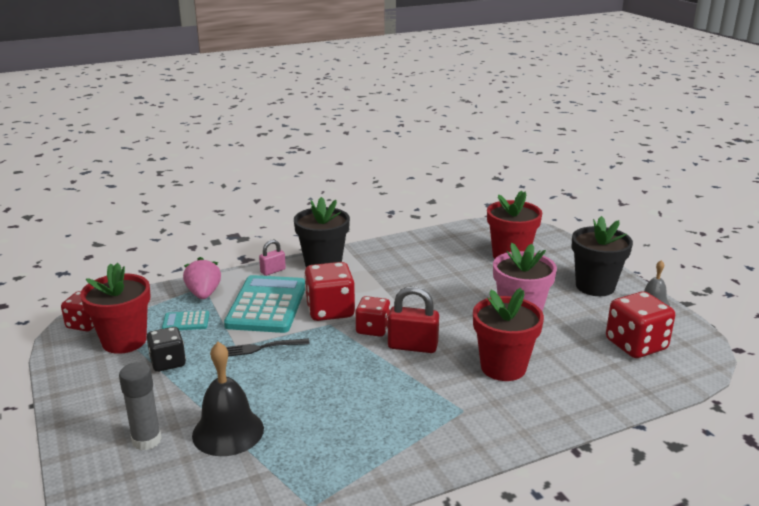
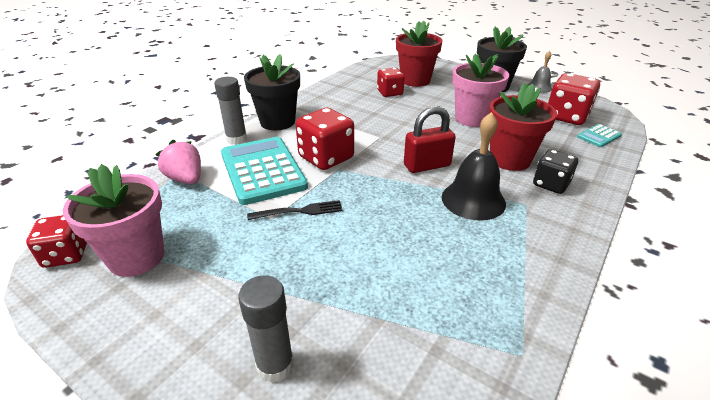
camera: 30 degrees left, 10 degrees up
red flower pot [80,263,151,354] -> pink flower pot [63,164,164,277]
black dice [147,327,186,372] -> black dice moved to [533,149,578,194]
turquoise calculator [162,310,209,330] -> turquoise calculator moved to [577,124,622,147]
black bell [192,342,264,456] -> black bell moved to [442,112,506,221]
black fork [226,338,310,356] -> black fork turned 150 degrees counterclockwise [247,200,343,220]
pink padlock [259,240,286,276] -> grey glue stick [214,77,247,145]
red dice [355,296,390,337] -> red dice moved to [377,68,405,97]

